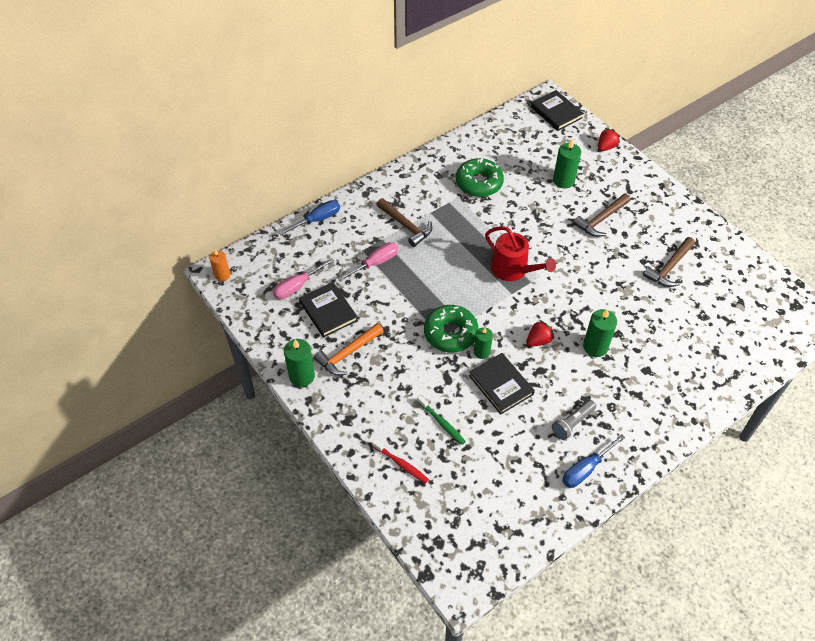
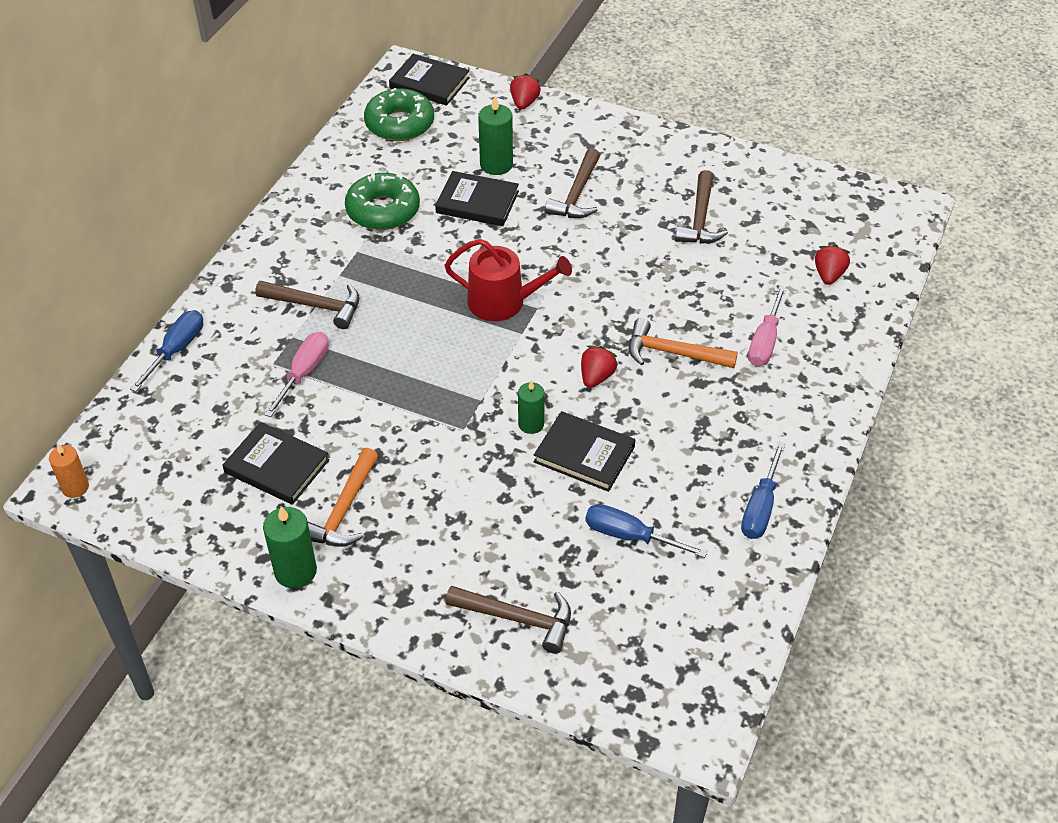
camera: 30 degrees left, 5 degrees down
pink screwdriver [273,258,334,300] -> pink screwdriver moved to [748,285,786,367]
red toothbrush [372,439,429,483] -> brown hammer [445,586,571,654]
green toothbrush [417,395,466,445] -> none
green donut [424,305,478,352] -> green donut moved to [364,88,434,141]
grey flashlight [552,400,596,440] -> none
green candle [583,309,617,357] -> orange hammer [629,318,738,368]
none -> black book [435,171,519,226]
none -> blue screwdriver [585,504,707,558]
none -> red strawberry [815,244,850,285]

